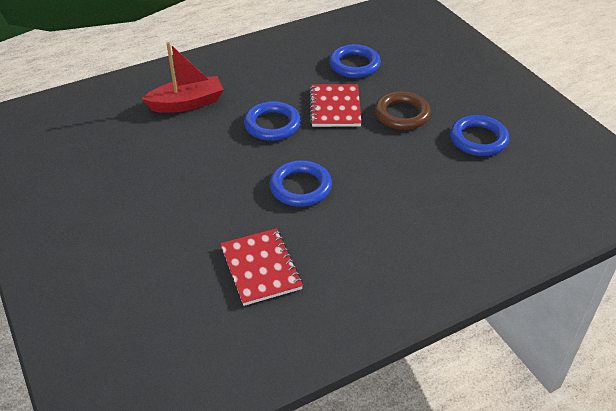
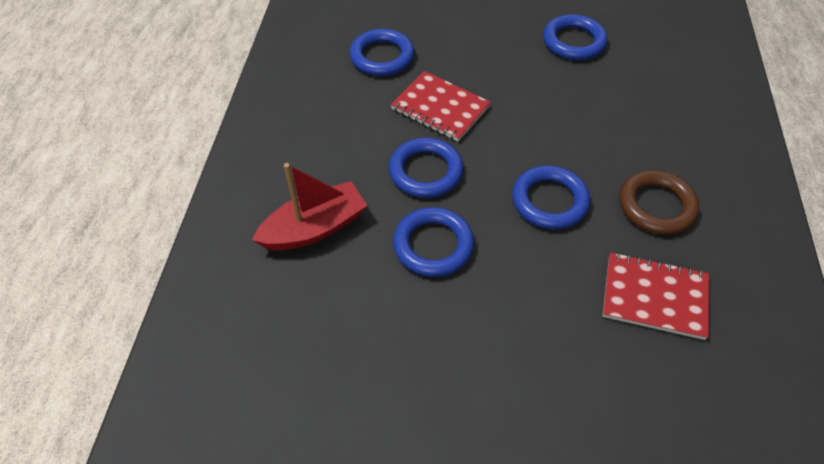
camera: 55 degrees left, 10 degrees up
red boat [142,42,224,113] -> red boat turned 45 degrees clockwise [252,163,367,251]
brown ring [375,91,431,130] -> brown ring moved to [619,170,699,235]
none -> blue ring [393,207,474,277]

